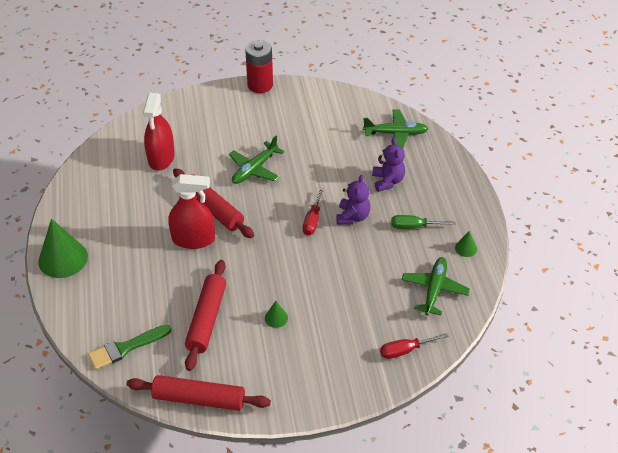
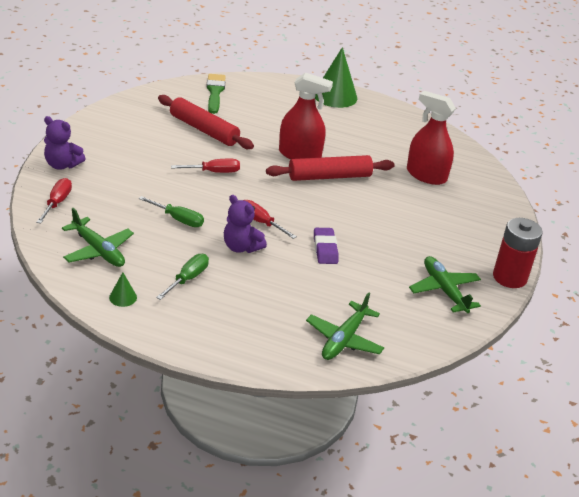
camera: 115 degrees right, 10 degrees down
red rolling pin [127,375,271,411] -> none
red spray bottle [168,174,215,249] -> red spray bottle turned 105 degrees counterclockwise [279,73,333,159]
green plane [229,136,285,184] -> green plane moved to [409,256,481,313]
green cone [265,301,288,328] -> none
purple teddy bear [372,138,405,192] -> purple teddy bear moved to [44,116,86,170]
none -> green screwdriver [139,196,204,227]
none -> red screwdriver [171,159,240,173]
none -> purple eraser [314,228,339,264]

